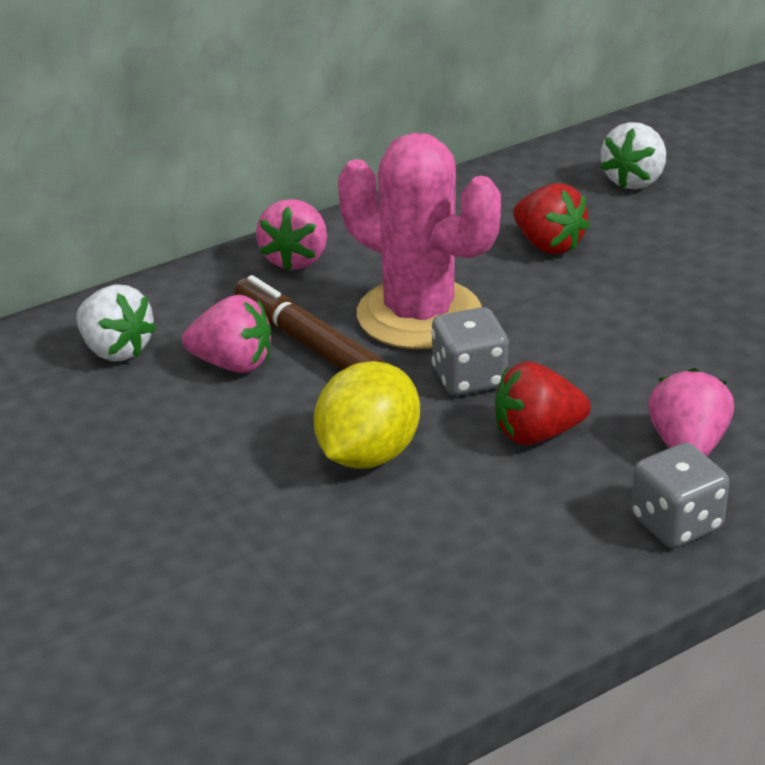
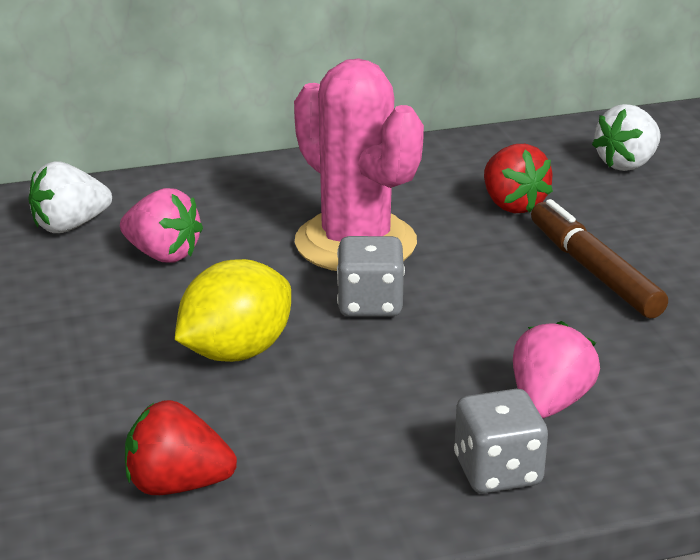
camera: 15 degrees right, 5 degrees down
white strawberry [76,284,156,361] -> white strawberry turned 90 degrees clockwise [28,161,112,233]
brown marker [234,275,384,370] -> brown marker moved to [531,199,668,318]
pink strawberry [256,199,327,270] -> none
red strawberry [495,361,591,445] -> red strawberry moved to [125,400,237,495]

